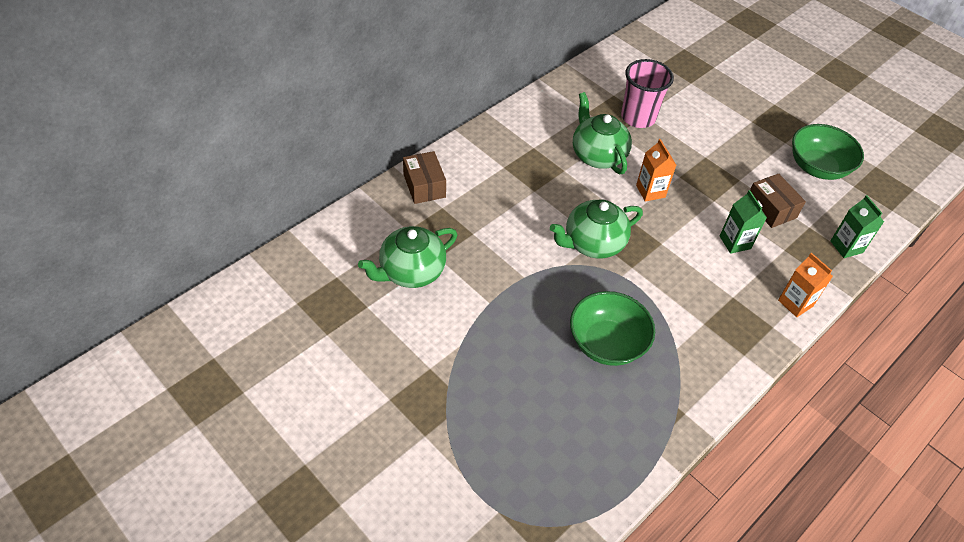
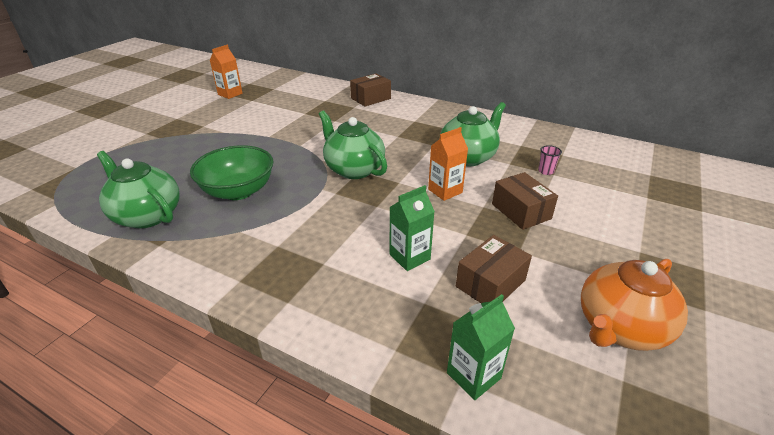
camera: 75 degrees right, 15 degrees down
green teapot [358,226,457,288] -> green teapot moved to [97,151,180,228]
pink cup [621,59,674,128] -> pink cup [538,145,562,175], size x0.40
orange carton [778,253,833,317] -> orange carton moved to [210,45,243,99]
green bowl [792,124,864,180] -> orange teapot [581,259,688,351]
none -> brown box [492,172,558,230]

